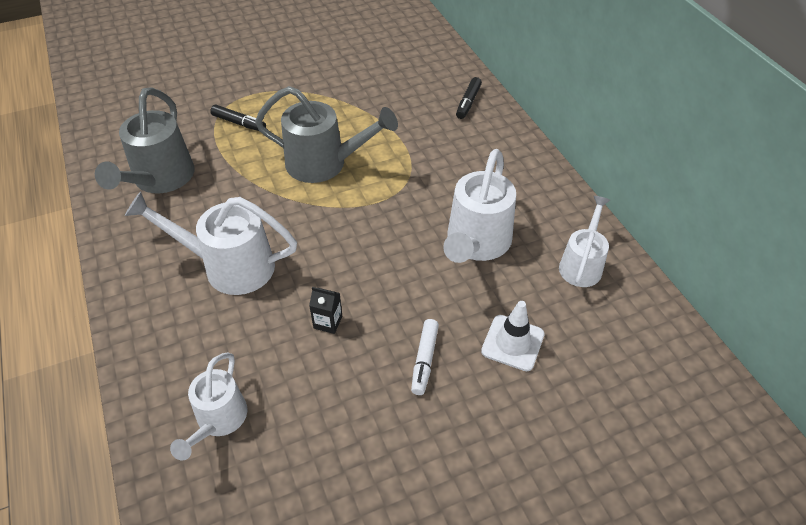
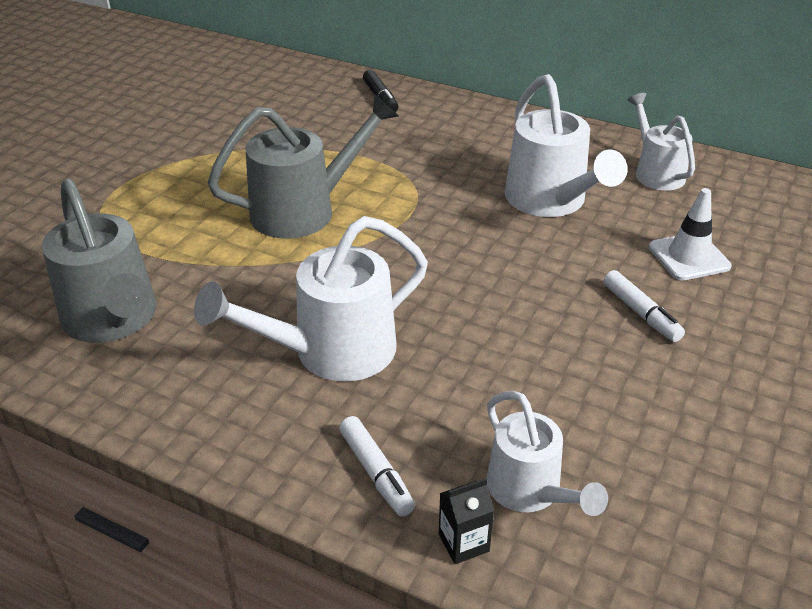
camera: 40 degrees left, 10 degrees down
black marker [210,105,266,131] -> none
black carton [309,287,342,334] -> black carton moved to [439,478,494,564]
none -> white marker [339,416,415,517]

